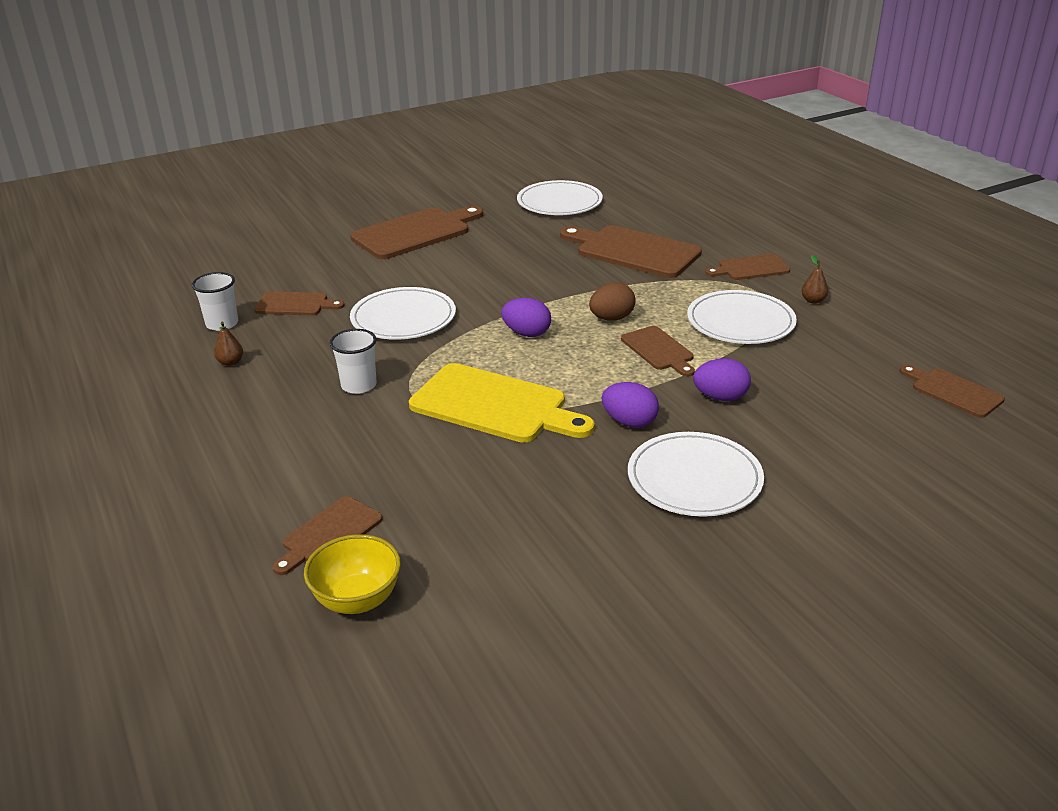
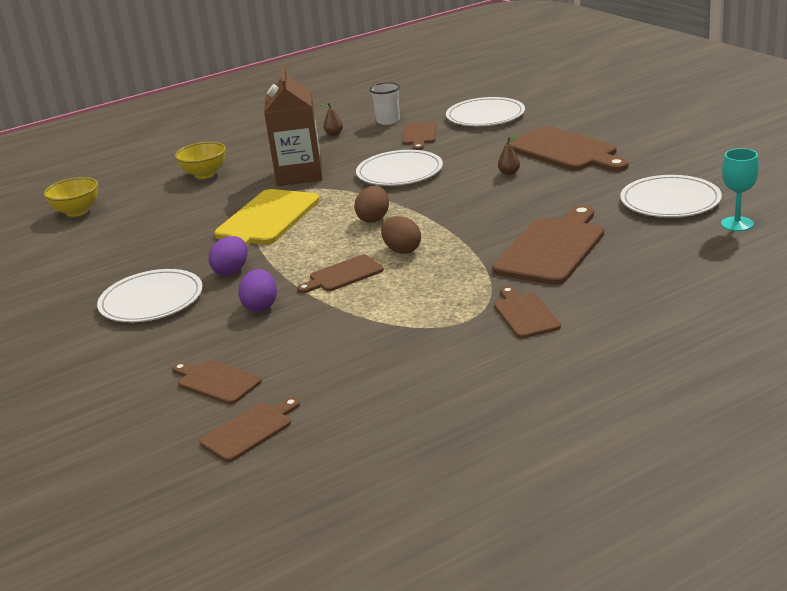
camera: 90 degrees right, 5 degrees down
brown cutting board [272,496,382,575] -> brown cutting board moved to [172,360,262,405]
white cup [330,329,377,394] -> brown carton [264,67,322,186]
purple egg [501,298,551,337] -> brown egg [354,186,389,223]
white plate [687,290,797,344] -> white plate moved to [446,97,525,126]
brown pear [802,255,828,304] -> brown pear moved to [498,135,520,175]
none -> yellow bowl [175,142,226,179]
none -> turquoise goblet [721,148,759,231]

